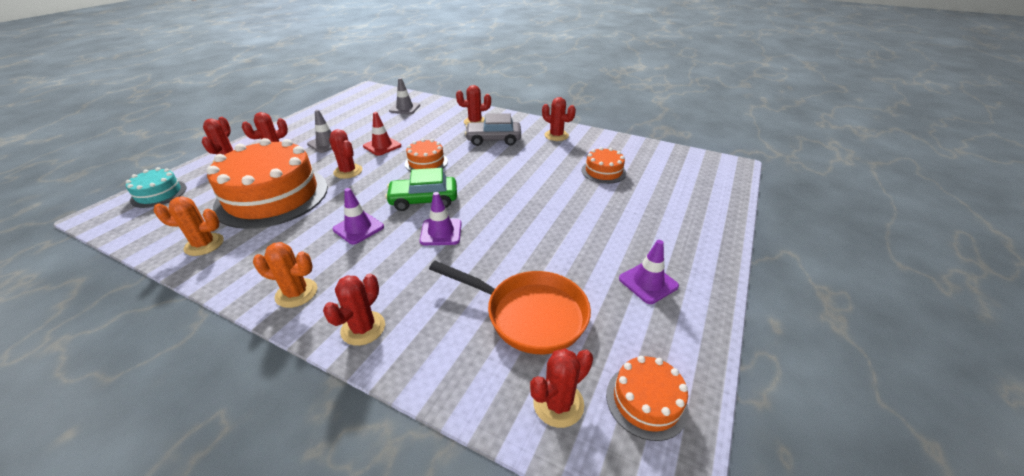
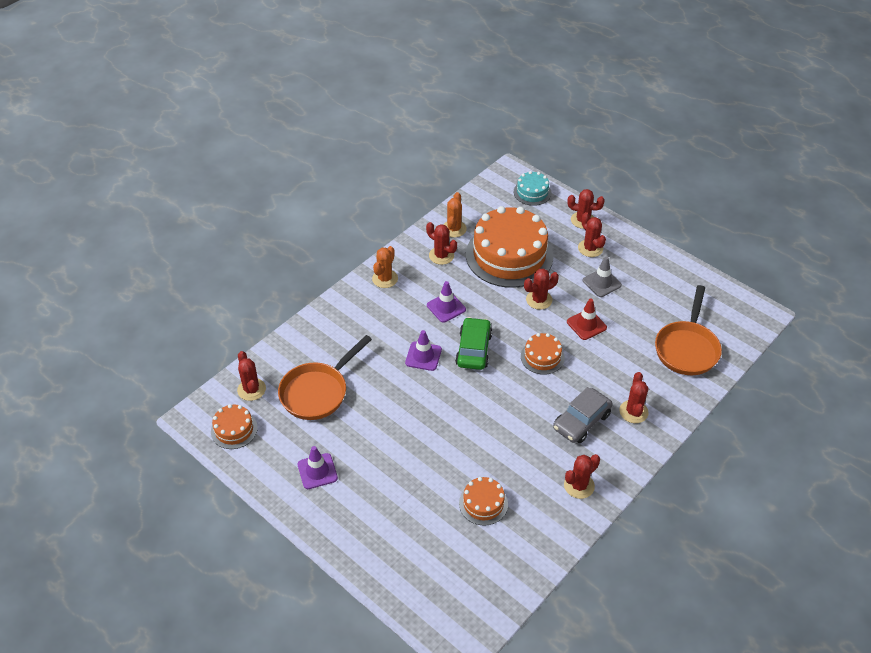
camera: 105 degrees right, 10 degrees up
red cactus [323,273,385,346] -> red cactus moved to [426,222,457,265]
grey traffic cone [389,78,420,114] -> orange pan [655,285,722,375]
grey car [465,113,521,146] -> grey car turned 150 degrees counterclockwise [553,387,613,443]

